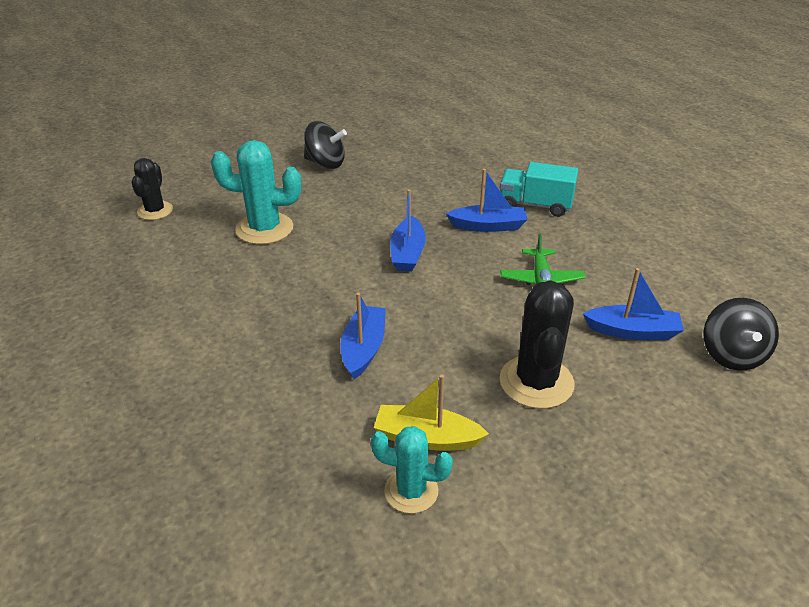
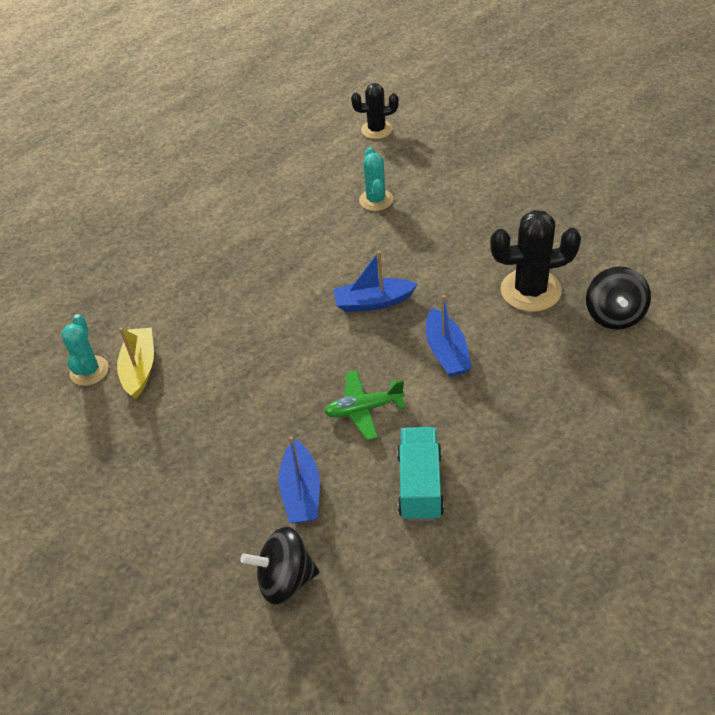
camera: 80 degrees right, 10 degrees up
turquoise cactus [211,140,301,245] -> turquoise cactus [359,147,393,211], size x0.63
black spinning top [304,121,347,169] -> black spinning top moved to [586,267,651,330]
blue boat [341,293,386,379] -> none
turquoise truck [500,162,578,217] -> turquoise truck moved to [397,427,444,521]
black cactus [500,280,575,409] -> black cactus moved to [490,210,581,312]

